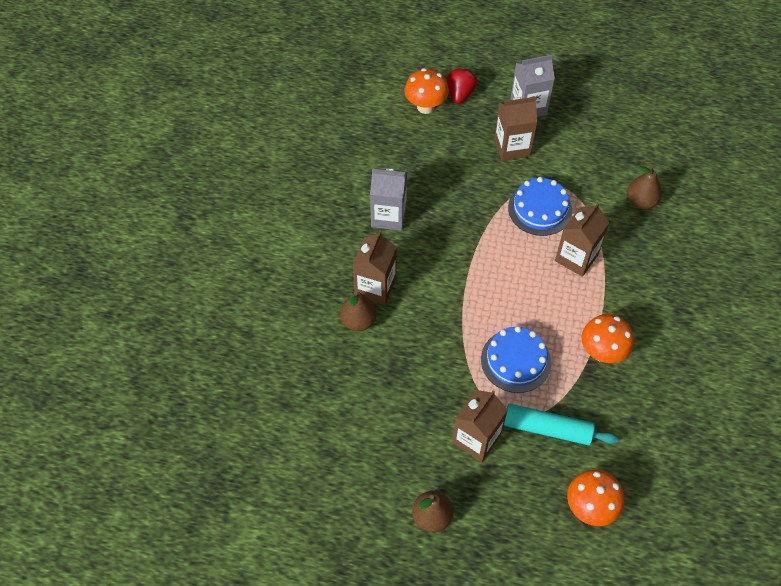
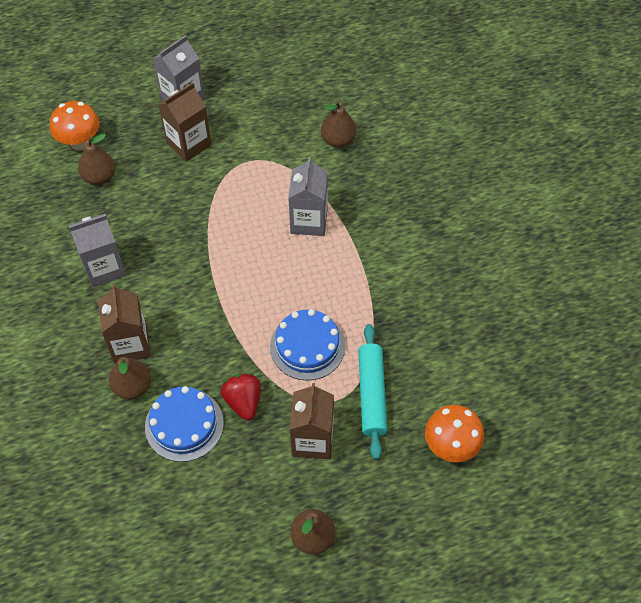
camera: 30 degrees left, 0 degrees up
red strawberry [447,68,478,104] -> red strawberry moved to [221,373,261,420]
turquoise rolling pin [504,404,619,445] -> turquoise rolling pin turned 75 degrees counterclockwise [358,324,387,460]
blue cake [508,177,572,236] -> blue cake moved to [145,386,224,462]
brown carton [555,203,610,277] -> grey carton [288,157,328,236]
orange mushroom [581,314,634,363] -> none
none -> brown pear [78,134,115,185]

